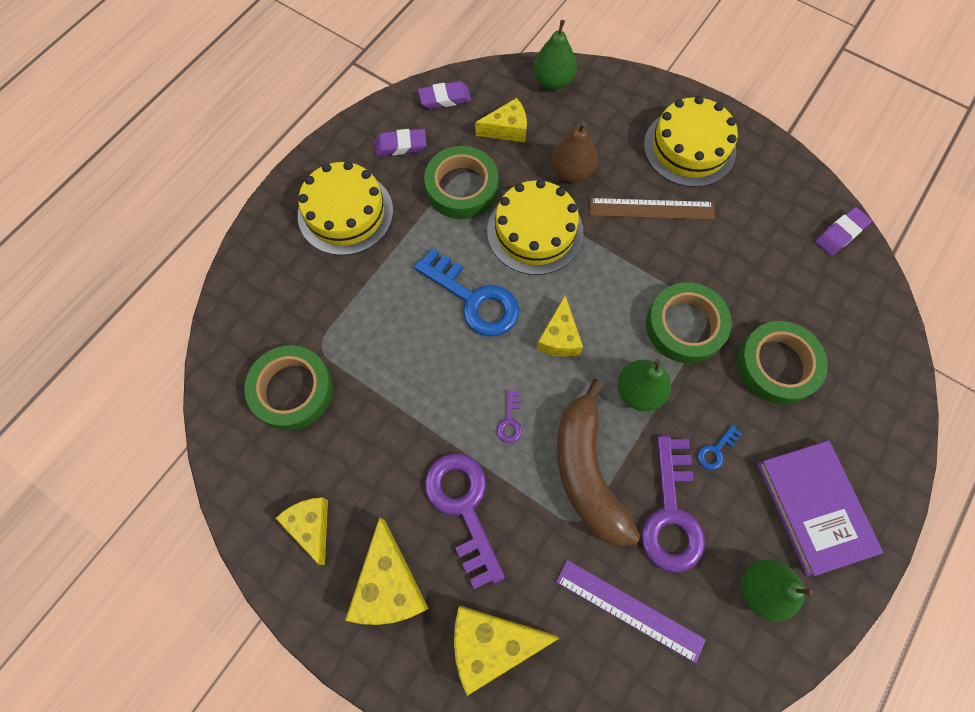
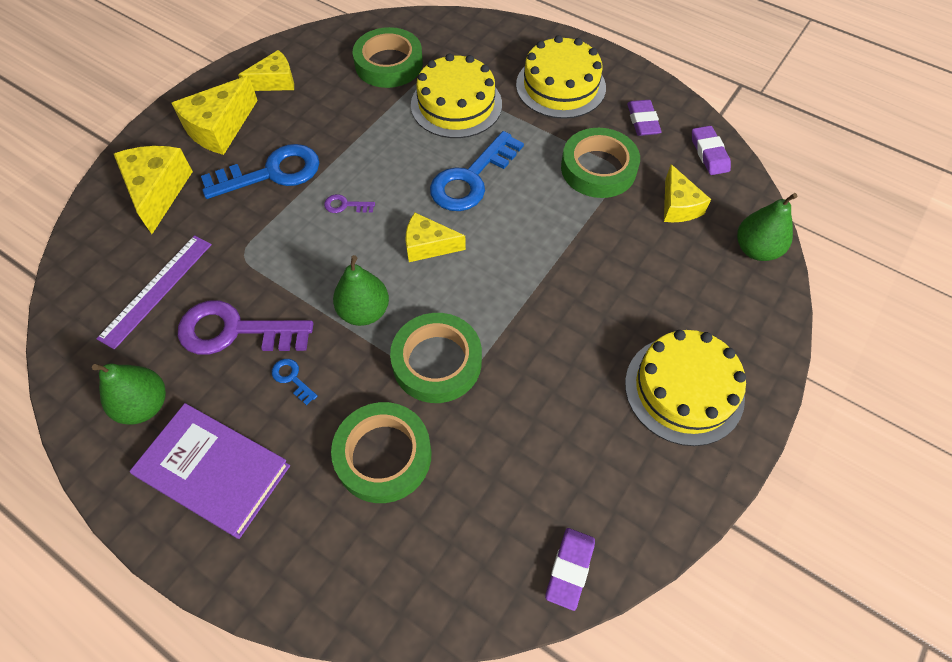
camera: 90 degrees right, 10 degrees down
yellow cheese [345,517,429,625] -> yellow cheese turned 45 degrees counterclockwise [172,76,258,155]
purple key [425,453,505,589] -> blue key [201,144,319,199]
yellow cake [487,179,583,275] -> yellow cake moved to [411,53,502,138]
brown pear [551,122,598,183] -> none
brown banana [557,379,640,546] -> none
brown ruler [590,198,715,220] -> none
purple book [757,441,883,576] -> purple book turned 45 degrees clockwise [130,403,290,539]
purple eraser [815,207,872,256] -> purple eraser turned 60 degrees clockwise [545,528,595,611]

